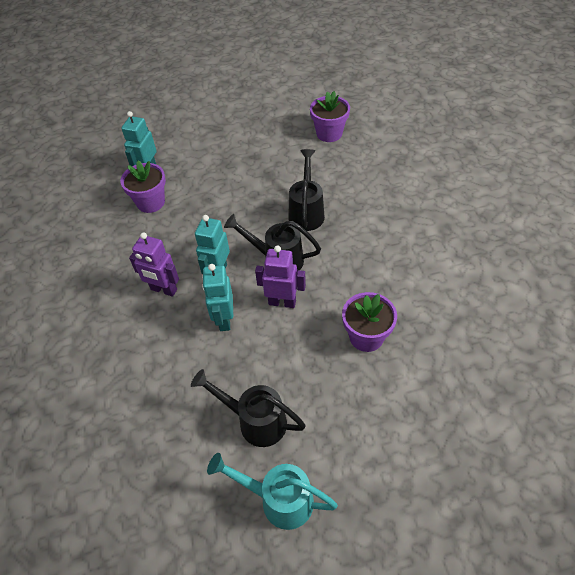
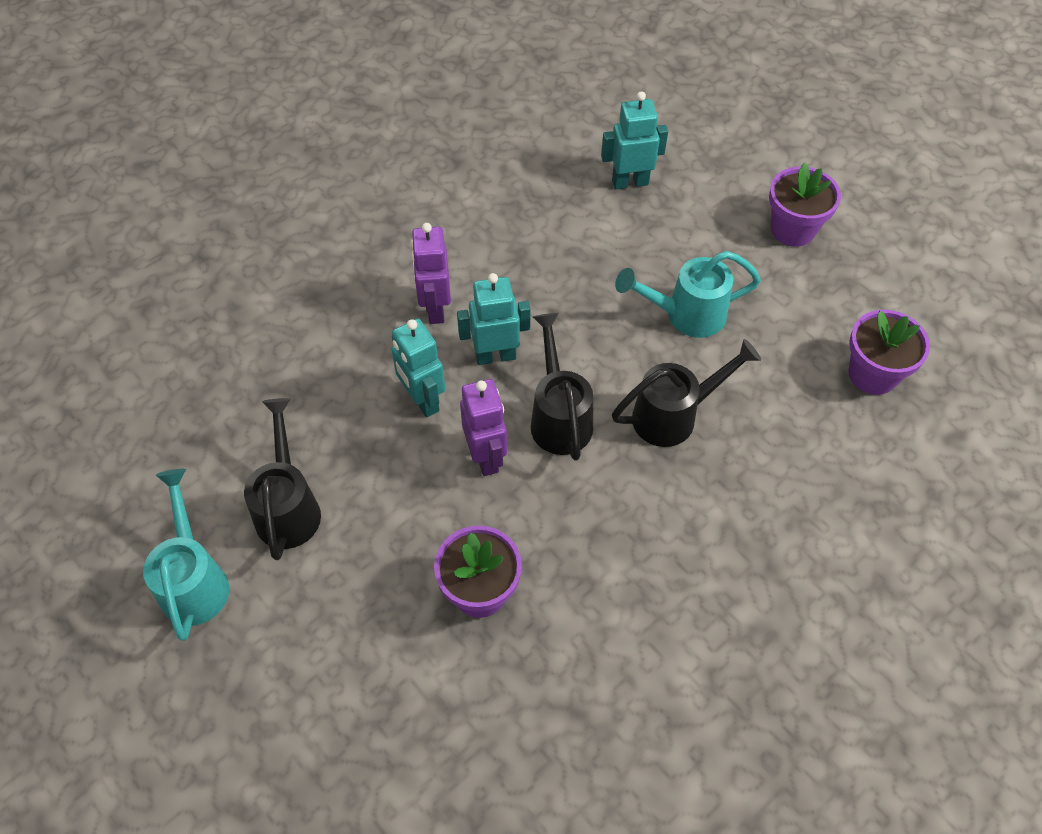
camera: 60 degrees right, 5 degrees up
purple flower pot [120,160,166,213] -> purple flower pot moved to [769,163,841,247]
turquoise robot [202,264,233,331] -> turquoise robot turned 90 degrees counterclockwise [391,319,445,417]
none -> turquoise watering can [615,251,761,338]

